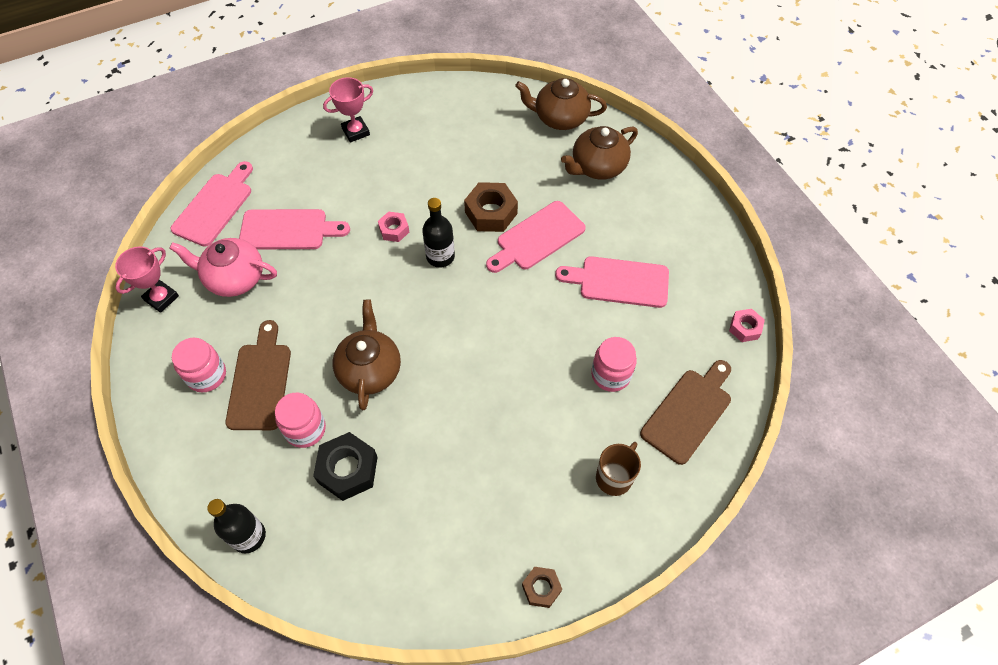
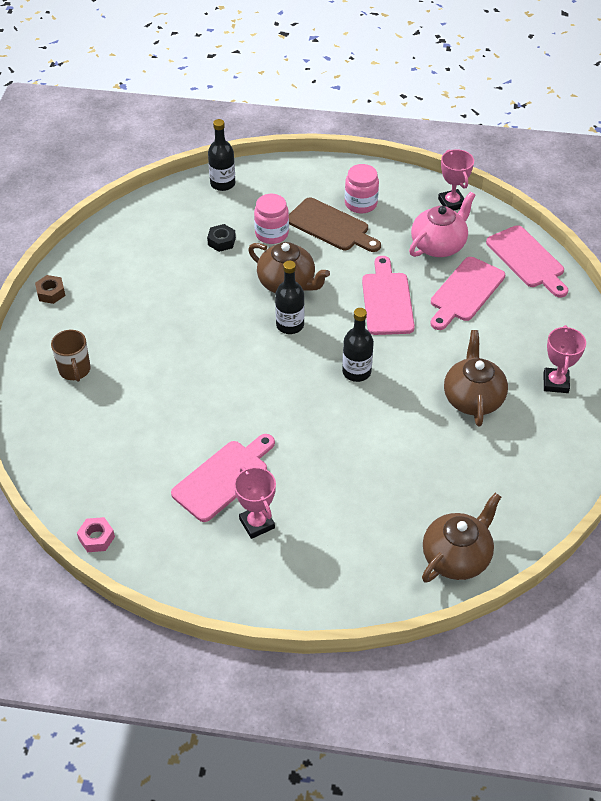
camera: 125 degrees right, 10 degrees down
black nut [313,432,378,501] -> black nut [207,224,236,252], size x0.58
pink nut [378,211,409,242] -> none
brown nut [464,182,518,232] -> none
pink cutting board [486,201,586,273] -> pink cutting board moved to [362,256,415,335]
brown teapot [561,126,638,180] -> brown teapot moved to [444,330,508,426]
pink jar [591,337,637,392] -> none
brown cutting board [640,360,731,465] -> none
none -> pink trophy [234,466,276,539]
none -> black bottle [275,260,304,334]

